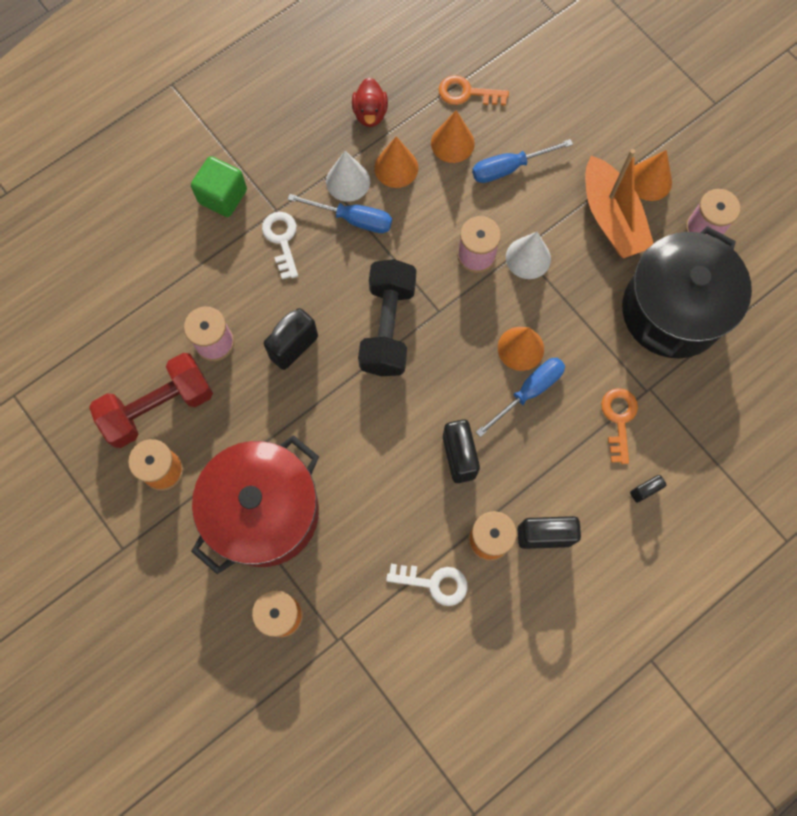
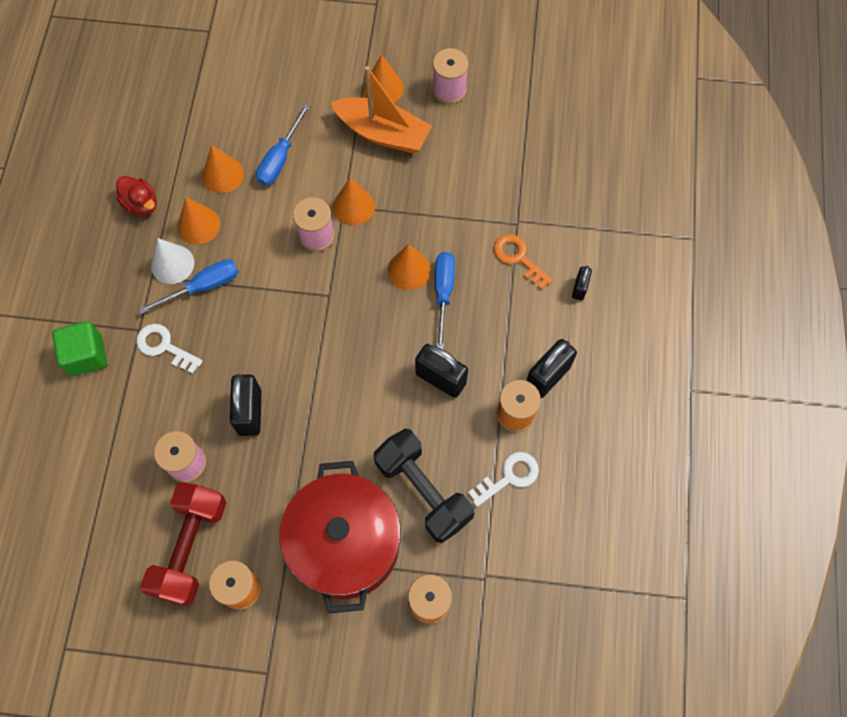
camera: 45 degrees left, 5 degrees down
black dumbbell [358,259,417,376] -> black dumbbell moved to [374,429,474,543]
orange key [439,75,509,106] -> none
white cone [506,232,551,279] -> orange cone [333,178,375,226]
black pot [622,226,752,358] -> none

